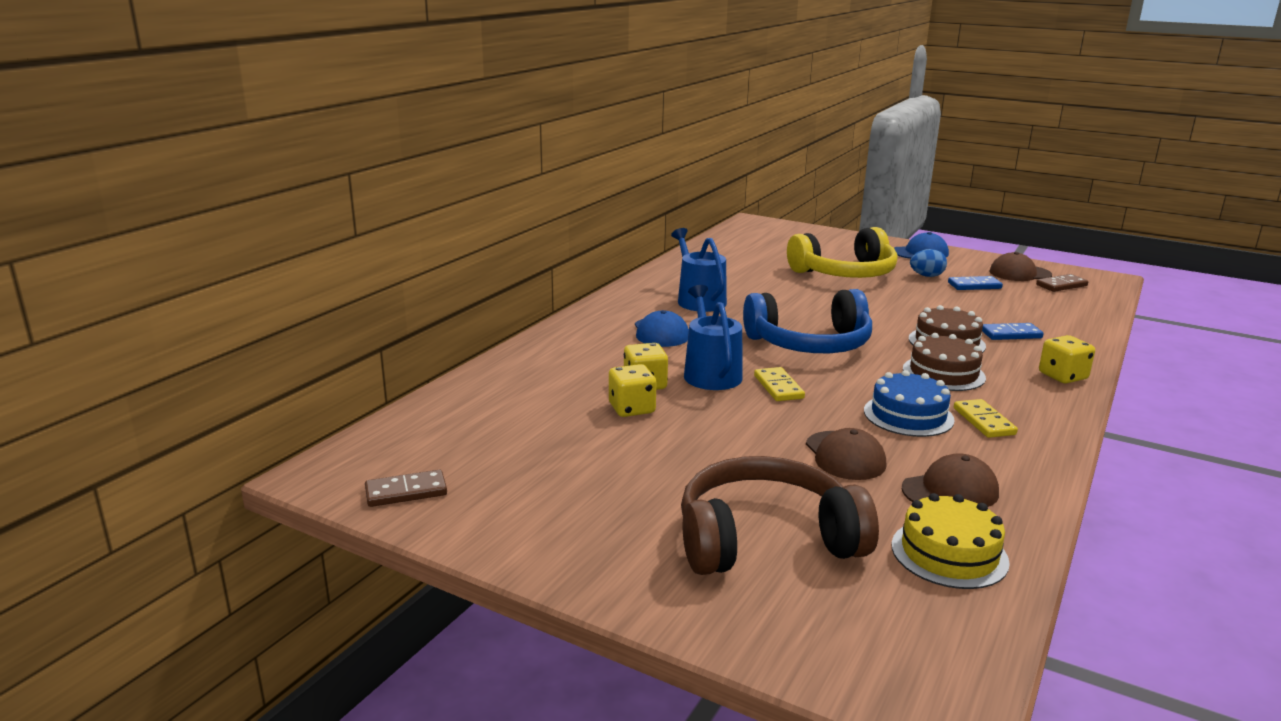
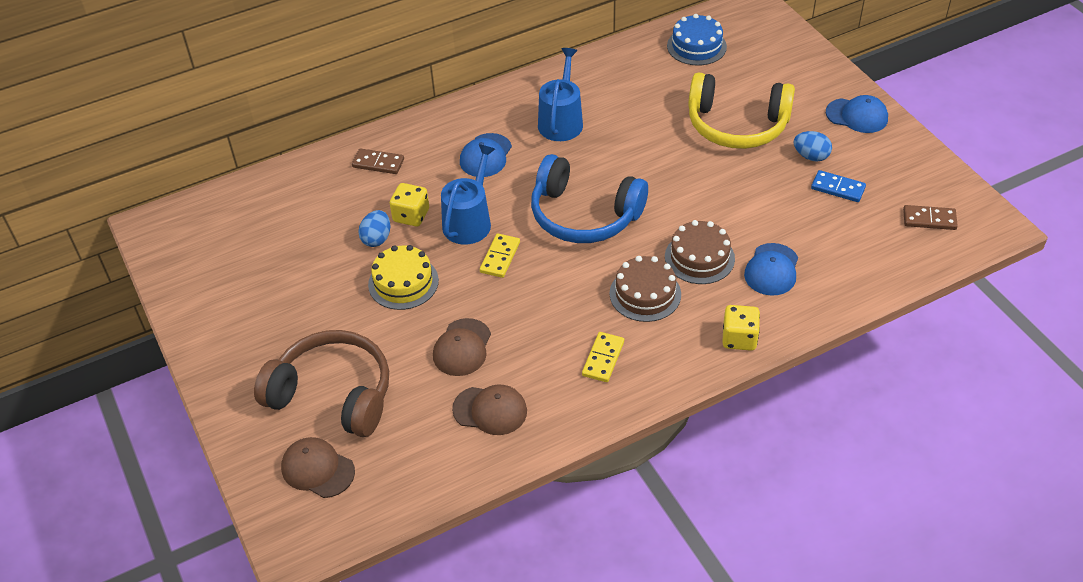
camera: 35 degrees right, 25 degrees up
brown domino [365,470,447,507] -> brown domino moved to [352,148,404,174]
yellow dice [609,364,656,417] -> blue egg [358,210,390,247]
blue cake [864,370,955,437] -> blue cake moved to [667,14,727,66]
yellow cake [892,493,1010,589] -> yellow cake moved to [368,245,439,310]
blue domino [982,323,1043,340] -> blue cap [744,243,798,296]
brown cap [990,252,1052,281] -> brown cap moved to [281,437,355,498]

